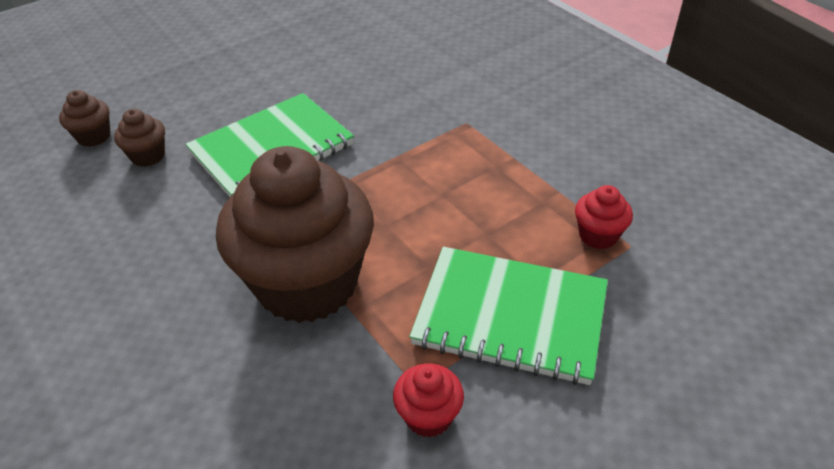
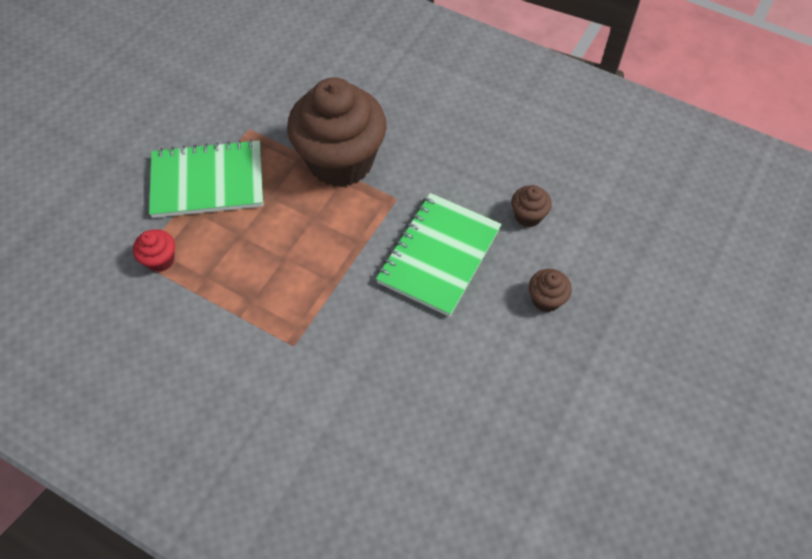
camera: 155 degrees right, 15 degrees up
brown cupcake [59,90,111,147] -> brown cupcake moved to [529,269,572,312]
red cupcake [393,364,464,438] -> none

